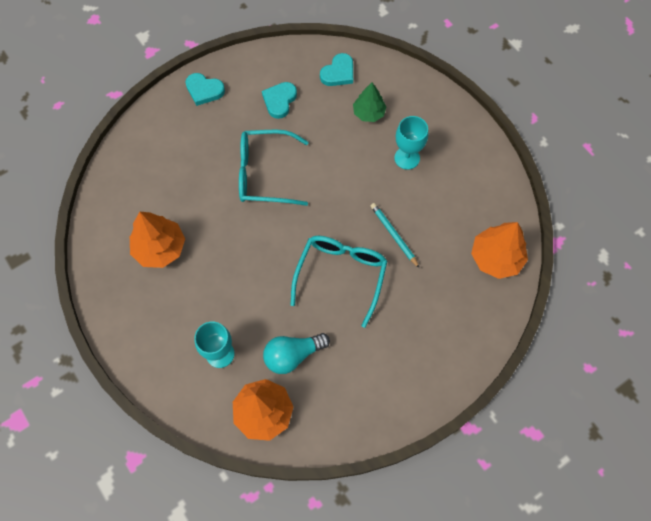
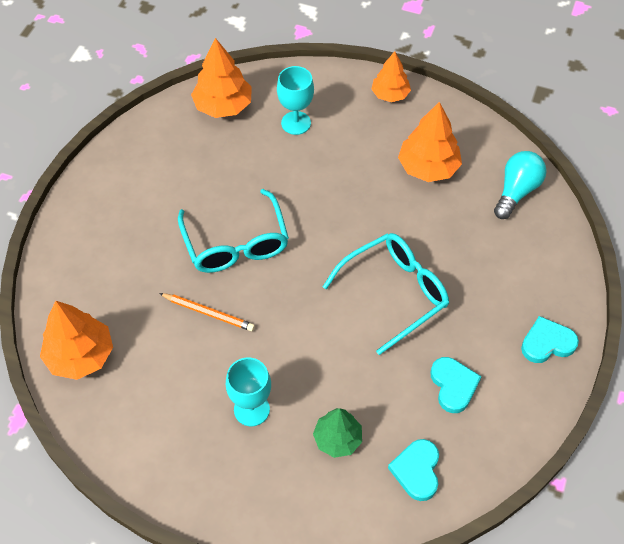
camera: 145 degrees right, 10 degrees down
turquoise light bulb [263,333,330,374] -> turquoise light bulb moved to [494,151,546,219]
turquoise pencil [371,203,419,268] -> orange pencil [159,293,255,331]
none -> orange tree [372,51,411,102]

